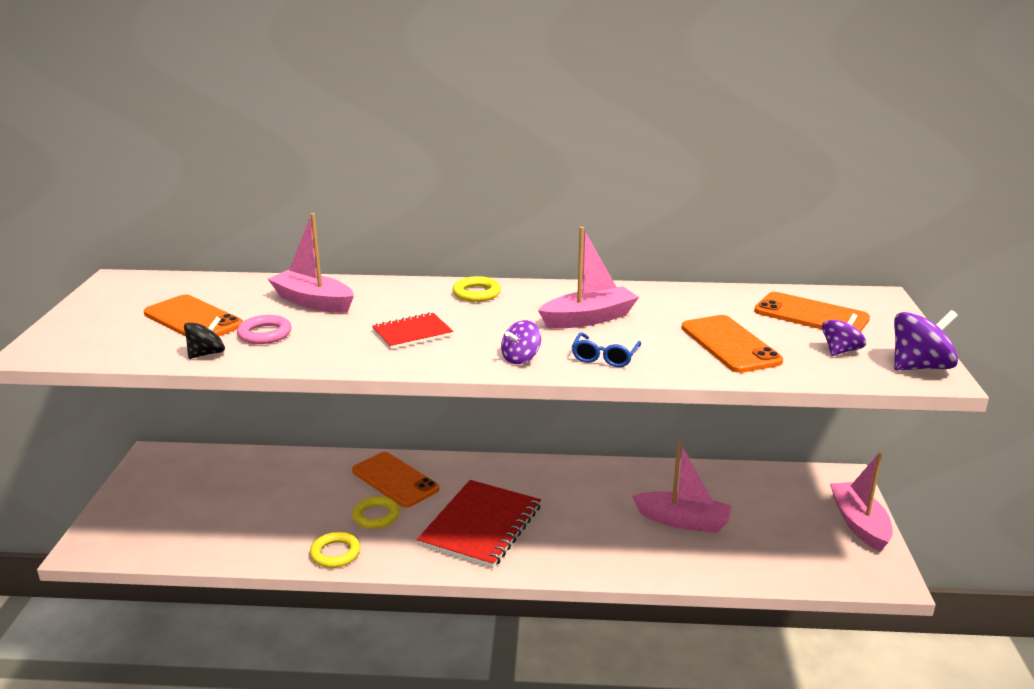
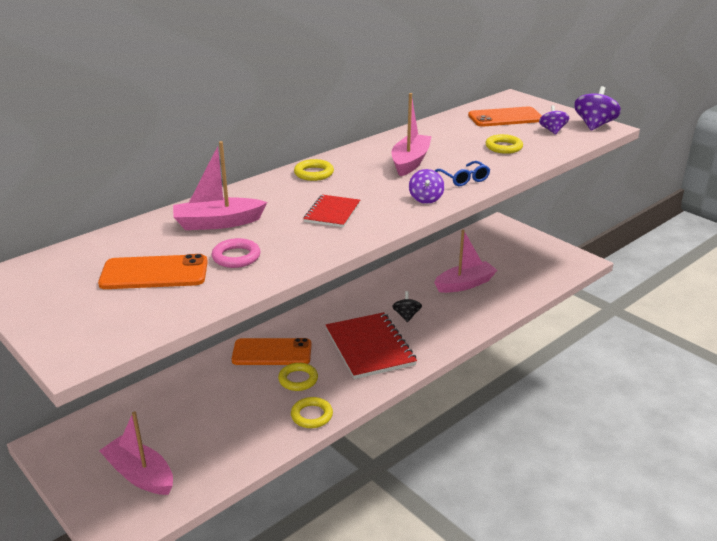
camera: 45 degrees left, 5 degrees up
black spinning top [184,317,225,359] -> black spinning top moved to [392,291,422,322]
orange phone [681,315,783,373] -> yellow ring [486,134,523,154]
pink boat [830,452,893,552] -> pink boat moved to [99,411,173,495]

